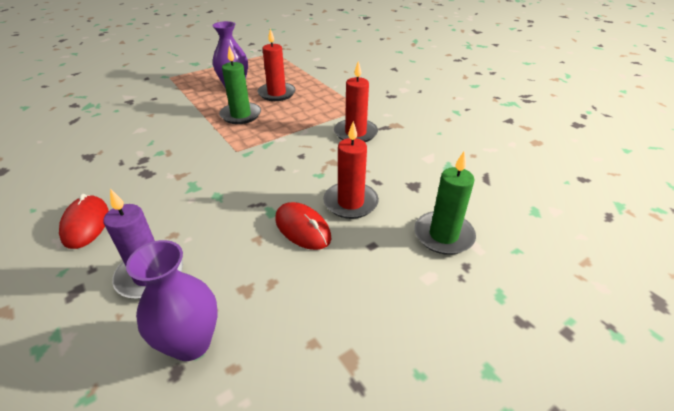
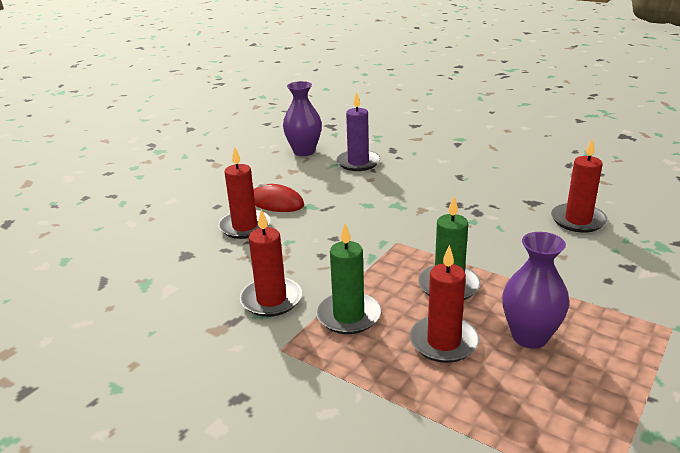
camera: 160 degrees right, 10 degrees down
red mouse [59,194,109,249] -> none
green candle [414,152,476,255] -> green candle moved to [316,223,381,334]
none -> red candle [551,138,607,233]

